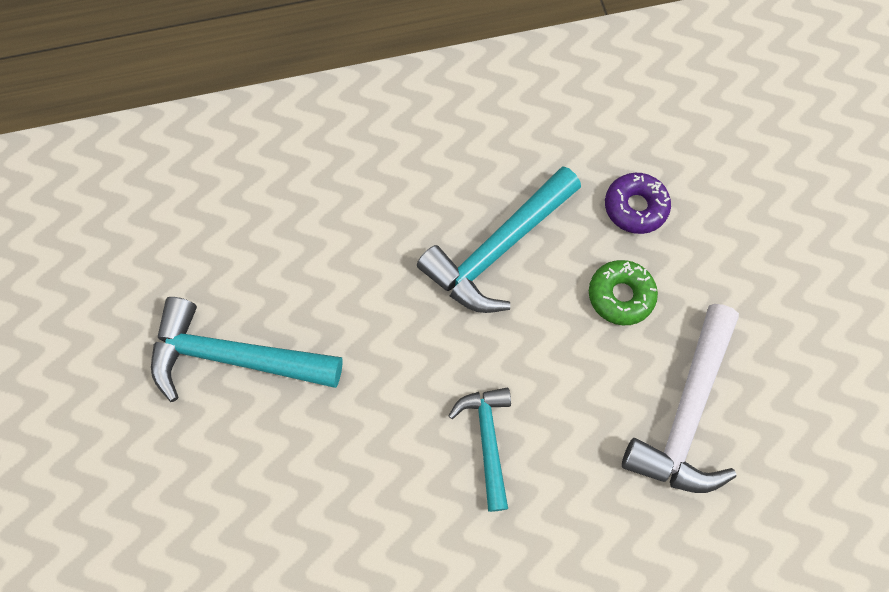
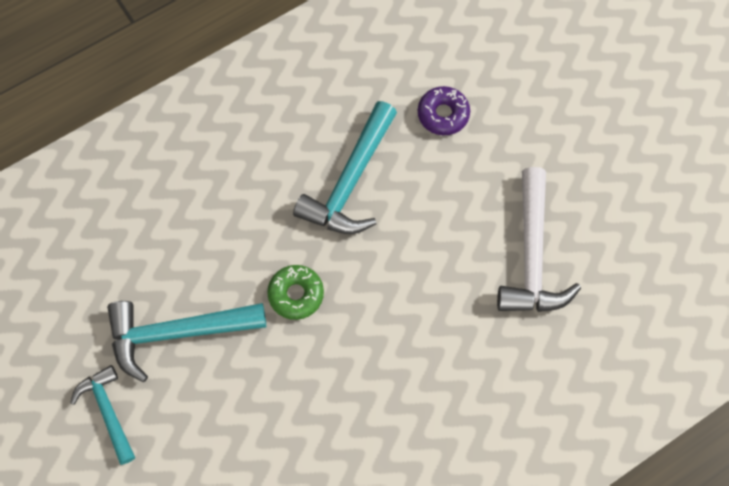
camera: 20 degrees left, 0 degrees up
turquoise hammer [449,387,511,512] -> turquoise hammer moved to [70,365,135,465]
green donut [589,260,658,325] -> green donut moved to [267,265,324,320]

